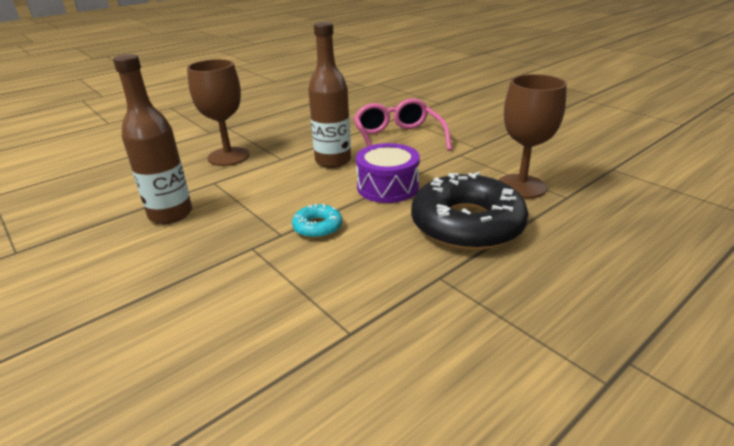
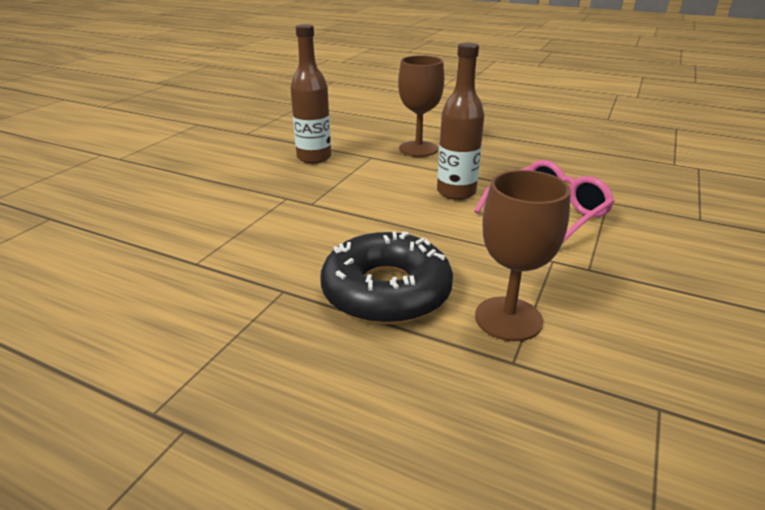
camera: 65 degrees right, 0 degrees up
turquoise donut [292,204,342,238] -> none
purple drum [356,143,420,203] -> none

